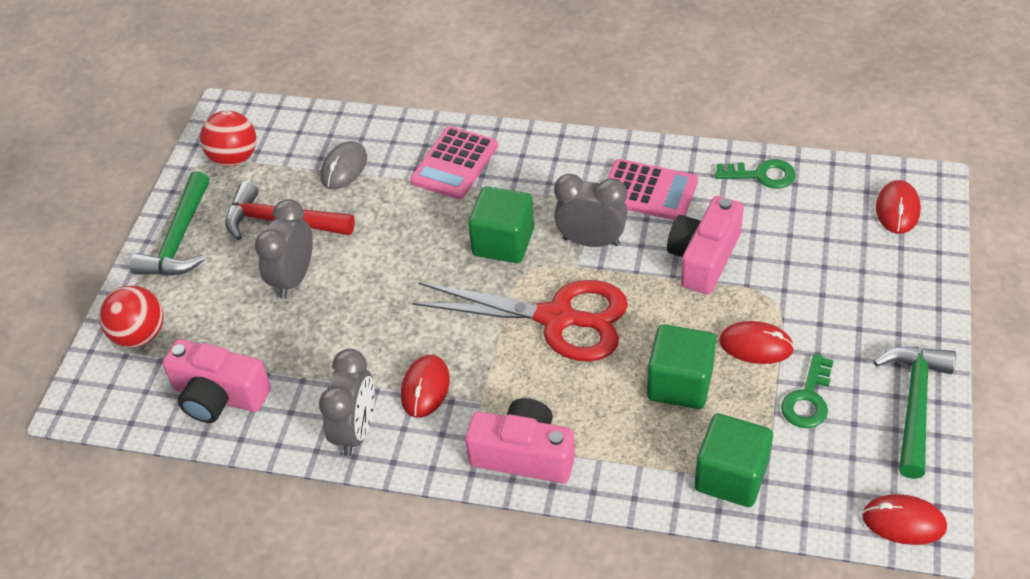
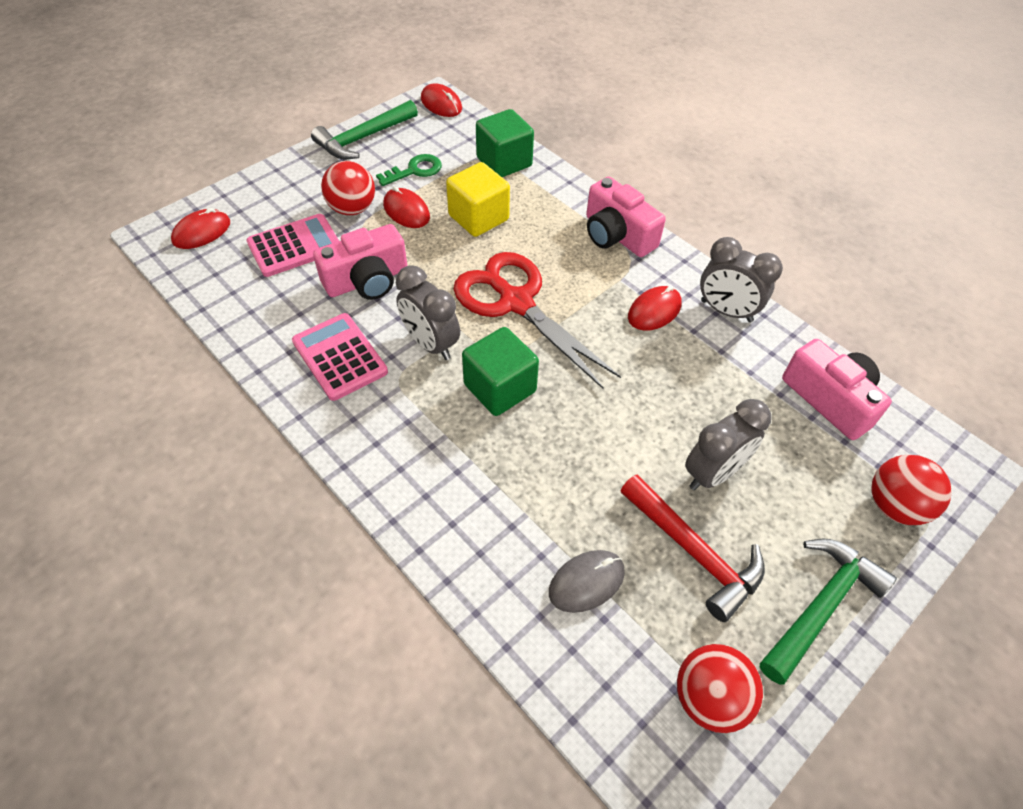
camera: 150 degrees left, 5 degrees up
grey clock [319,349,375,456] -> grey clock turned 105 degrees counterclockwise [700,237,783,322]
pink calculator [410,126,498,199] -> pink calculator moved to [247,214,339,277]
green cube [647,324,716,409] -> yellow cube [446,162,510,237]
green key [715,159,796,189] -> none
none -> red ball [321,161,375,215]

